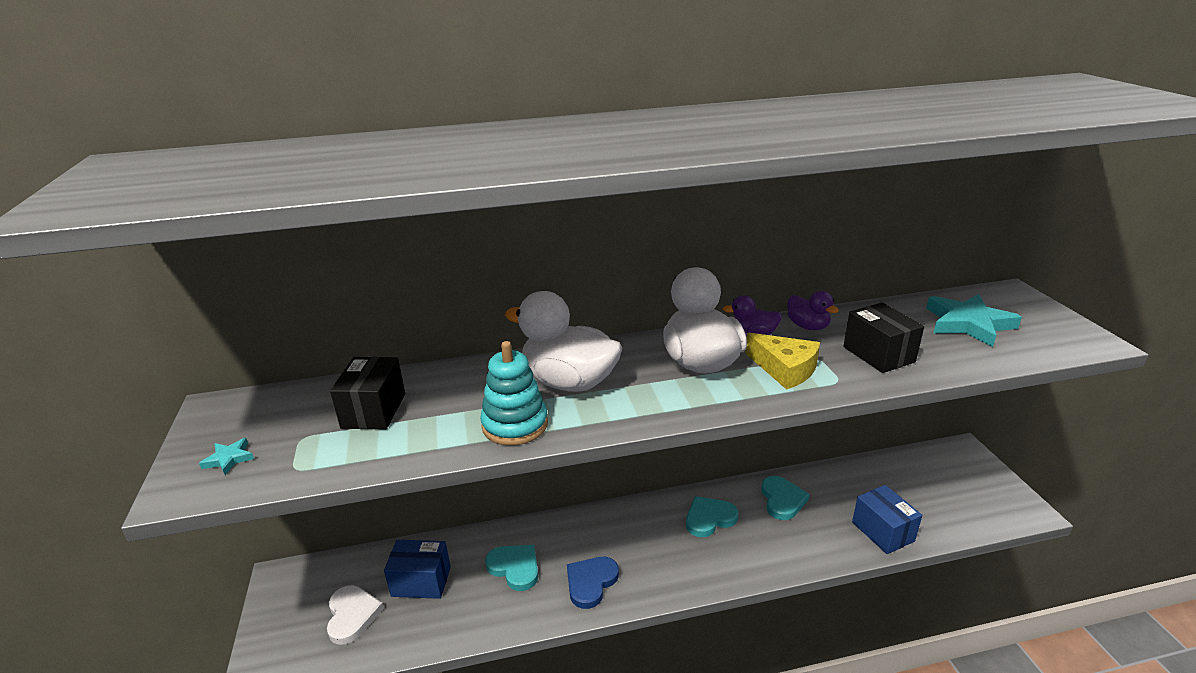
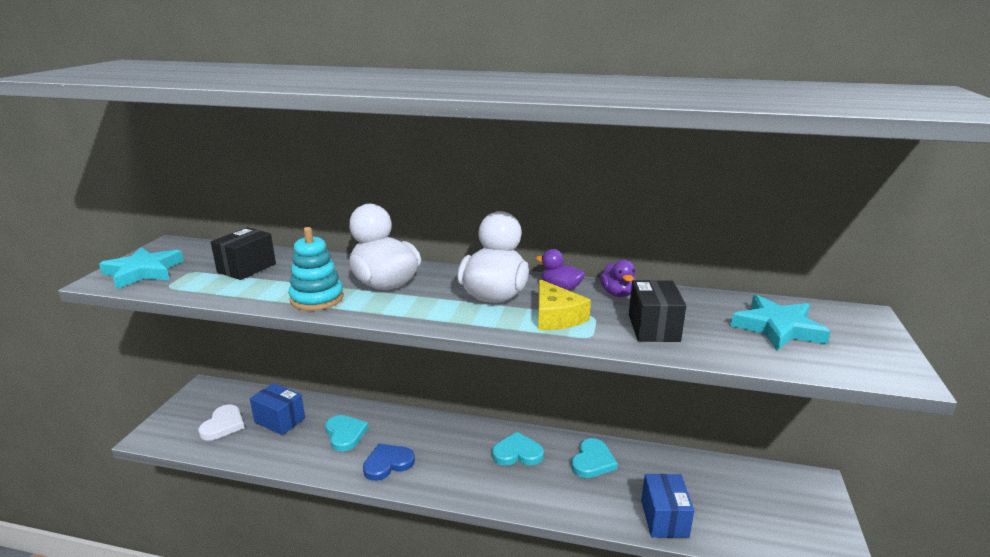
camera: 25 degrees right, 5 degrees down
turquoise star [199,438,254,475] -> turquoise star [99,247,184,289], size x2.21

